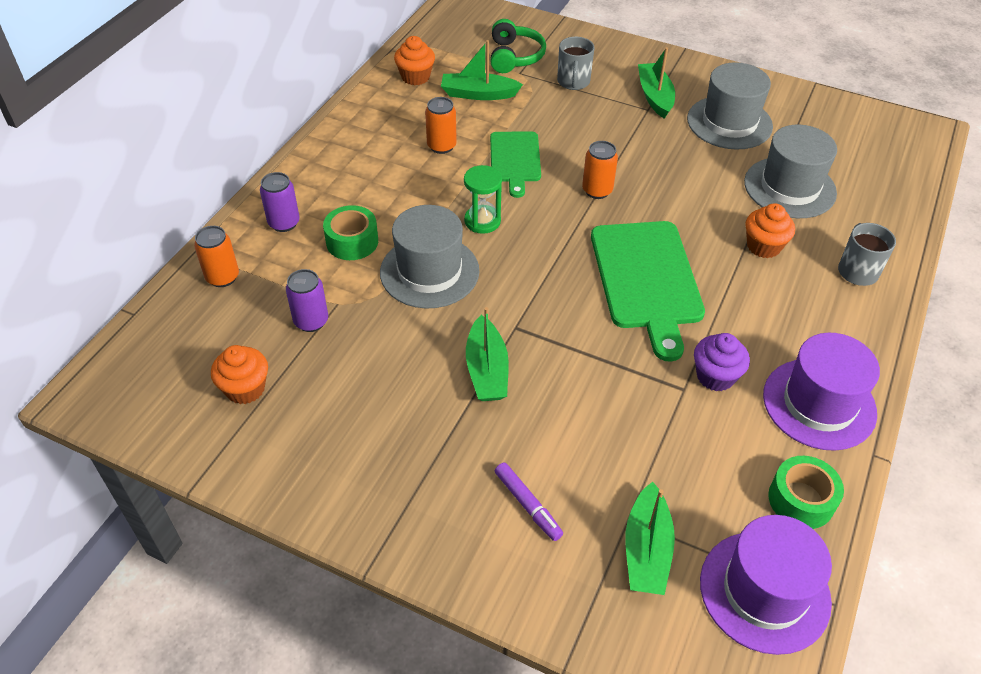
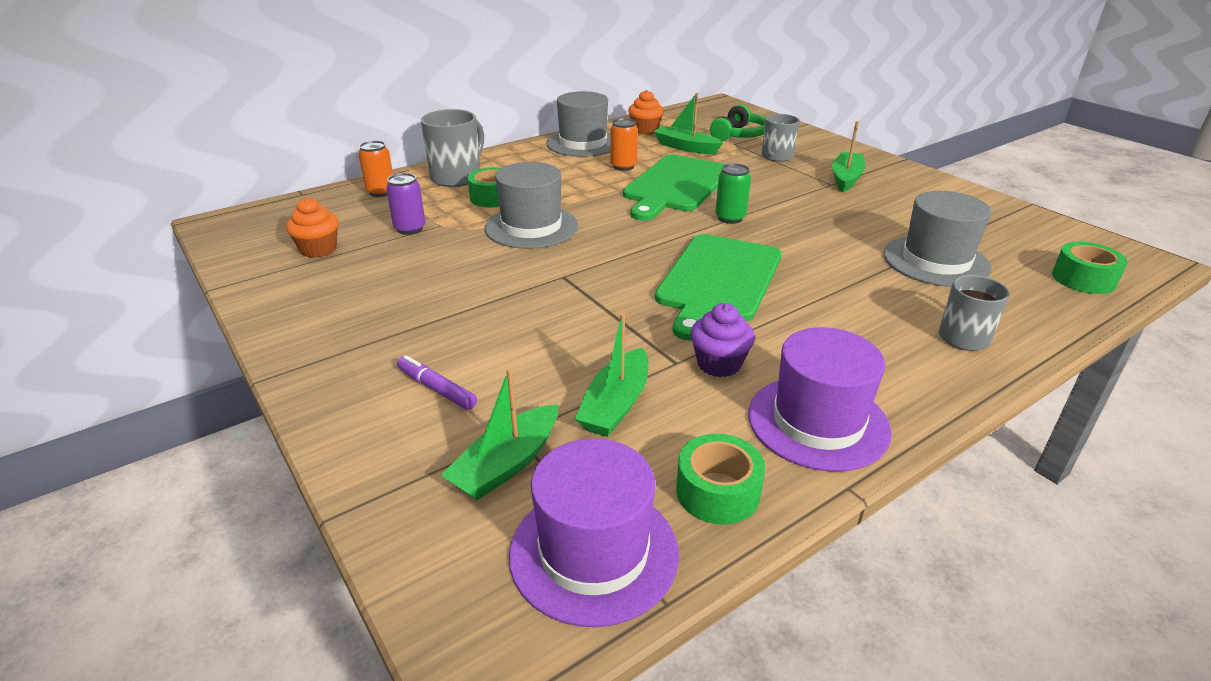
camera: 30 degrees right, 15 degrees down
purple can [260,172,300,232] -> grey mug [421,109,484,187]
green hourglass [464,165,502,234] -> none
green boat [466,307,509,401] -> green boat moved to [575,313,648,437]
green cutting board [490,132,541,198] -> green cutting board [623,154,726,221], size x1.65
purple marker [495,462,563,541] -> purple marker turned 135 degrees clockwise [397,355,477,410]
orange can [582,141,618,199] -> green can [715,163,751,224]
grey hat [687,62,773,149] -> grey hat moved to [546,91,610,157]
orange cupcake [745,203,795,258] -> none
none -> green tape [1052,242,1128,294]

